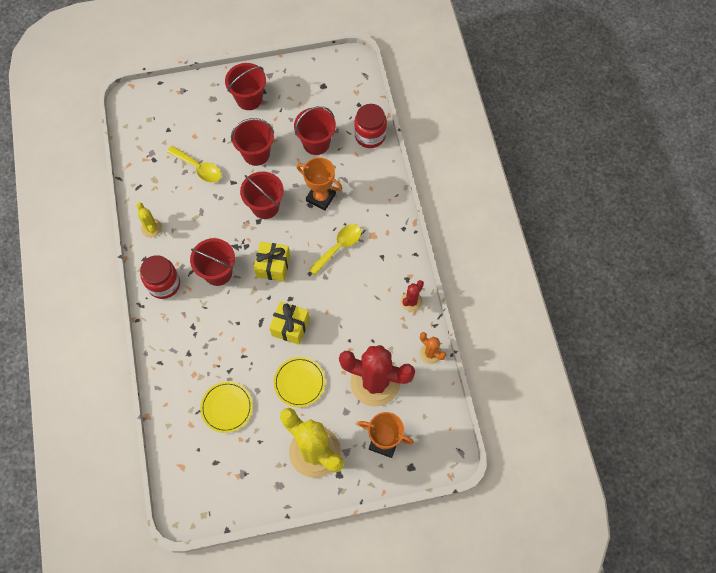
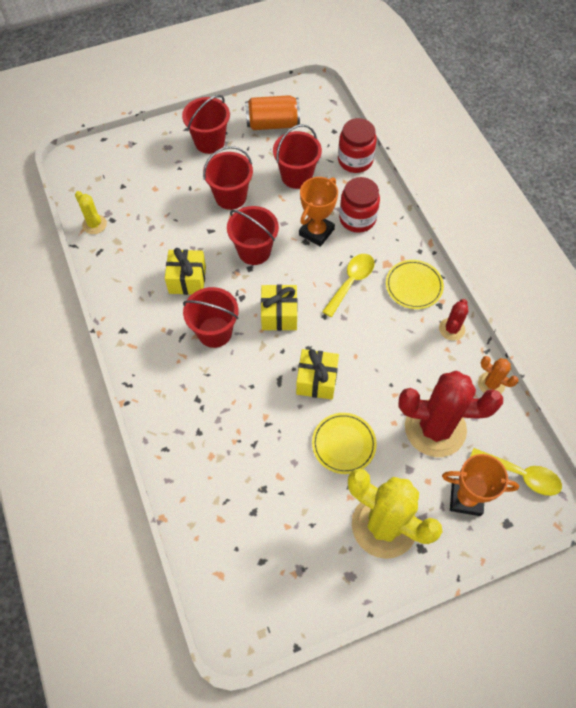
camera: 10 degrees left, 5 degrees down
yellow cactus [136,203,162,238] -> yellow cactus moved to [75,191,107,234]
red jar [140,255,180,299] -> red jar moved to [339,177,380,233]
yellow spoon [167,146,221,183] -> yellow spoon moved to [470,448,562,496]
yellow plate [200,381,253,433] -> yellow plate moved to [386,260,444,309]
orange trophy [297,157,342,211] -> orange trophy turned 75 degrees counterclockwise [299,177,338,247]
none -> yellow gift [165,248,206,295]
none -> orange can [245,95,300,130]

